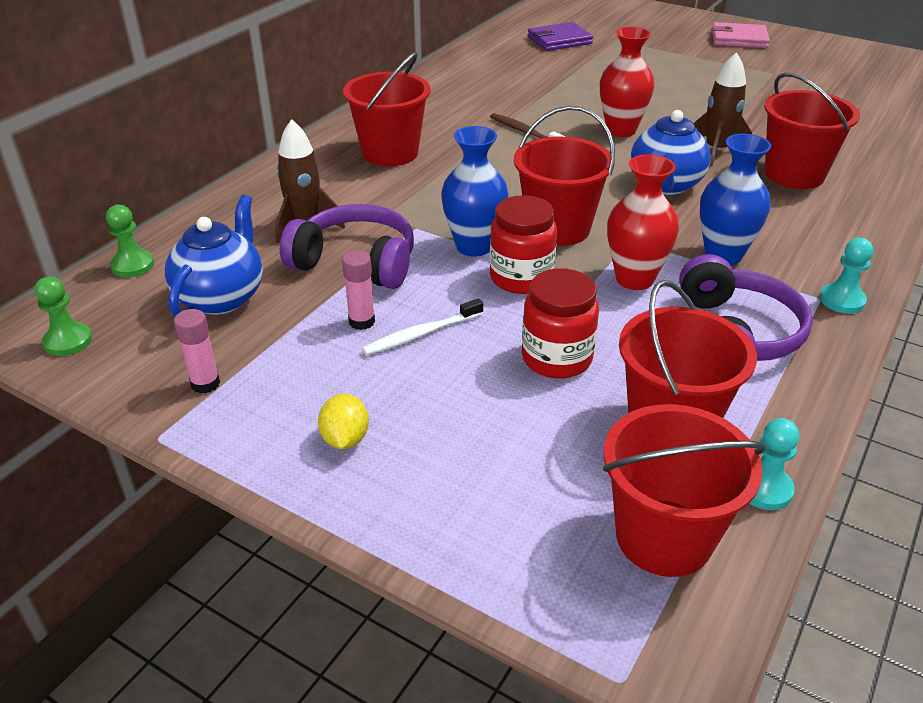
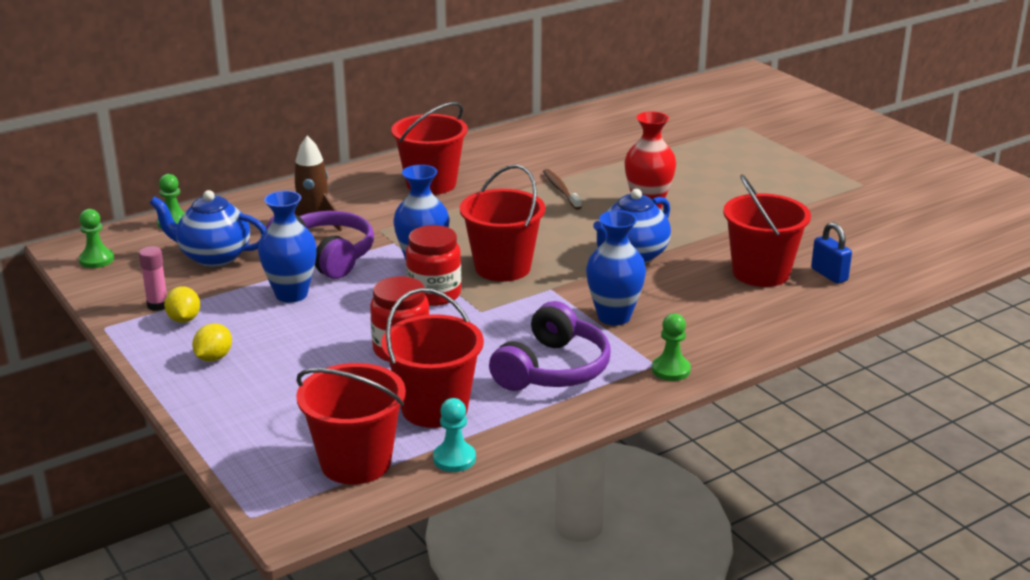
camera: 25 degrees right, 10 degrees down
blue teapot [165,195,263,316] -> blue teapot turned 120 degrees counterclockwise [150,190,266,267]
pink glue stick [342,250,375,330] -> blue vase [258,191,317,303]
white toothbrush [362,298,483,355] -> none
purple wallet [528,22,593,51] -> none
red vase [607,154,679,290] -> none
brown rocket [694,52,752,166] -> none
pink wallet [712,22,770,48] -> none
turquoise pawn [820,238,873,314] -> green pawn [652,313,691,381]
none -> yellow lemon [164,286,200,323]
none -> blue padlock [811,222,852,284]

